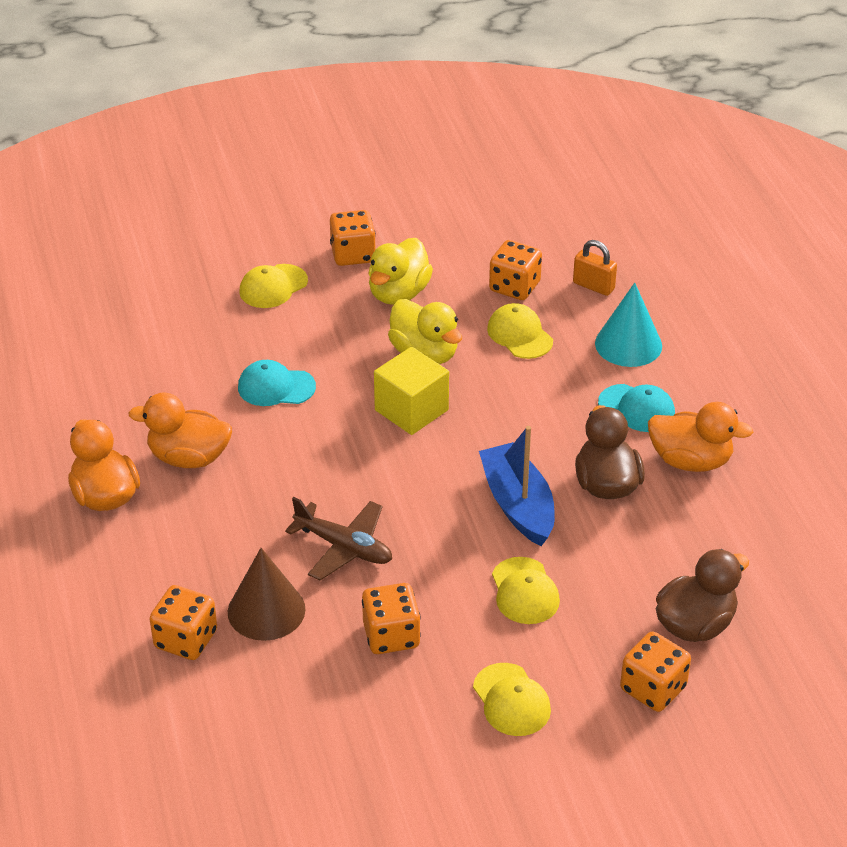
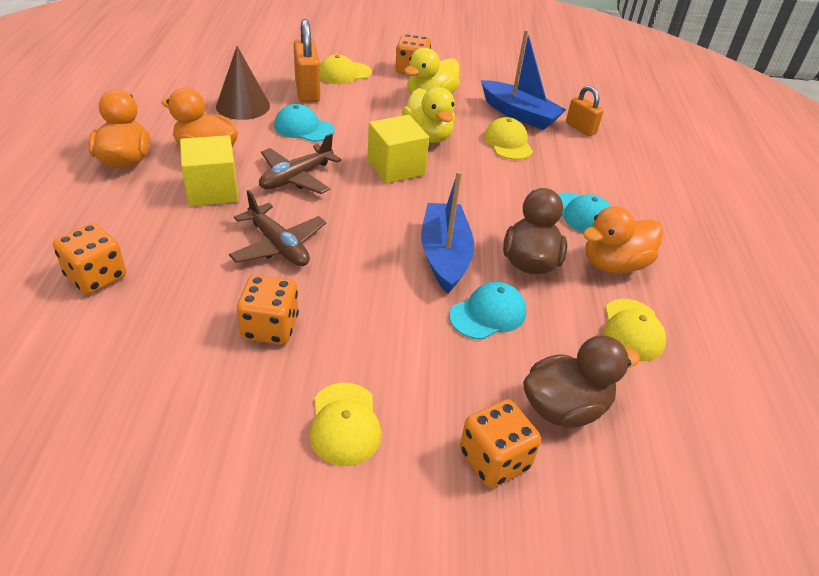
camera: 15 degrees right, 0 degrees up
brown cone [228,548,306,641] -> brown cone moved to [216,46,270,120]
orange dice [489,240,542,300] -> blue boat [481,30,566,130]
yellow cap [492,557,560,624] -> yellow cap moved to [604,299,666,361]
turquoise cone [595,283,662,367] -> none
orange duck [648,402,753,472] -> orange duck turned 120 degrees clockwise [583,206,663,273]
none -> yellow cube [180,135,239,206]
none -> brown plane [259,133,342,194]
none -> orange padlock [294,19,320,102]
none -> turquoise cap [449,282,526,340]

